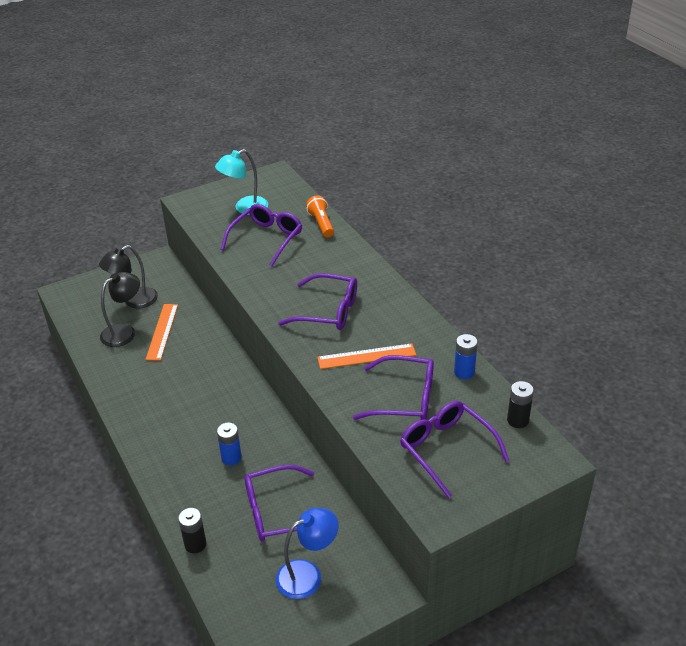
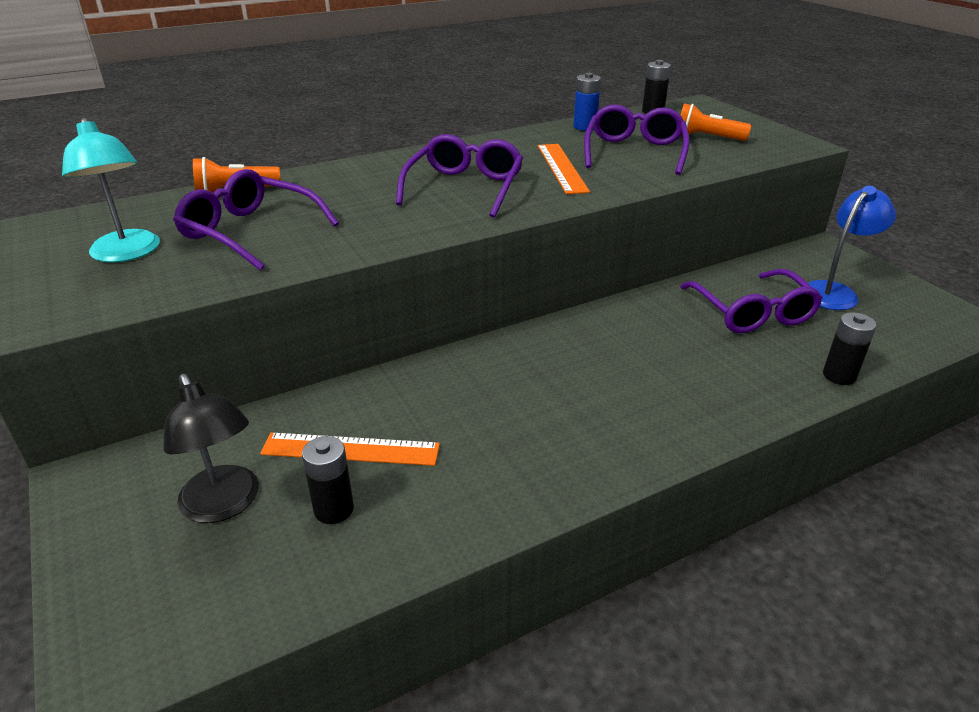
camera: 90 degrees left, 5 degrees down
black lamp [100,272,140,347] -> black battery [302,436,354,524]
blue battery [217,423,242,465] -> none
blue lamp [276,508,338,599] -> blue lamp turned 75 degrees clockwise [808,186,896,310]
purple glasses [400,401,510,498] -> orange flashlight [681,103,751,141]

